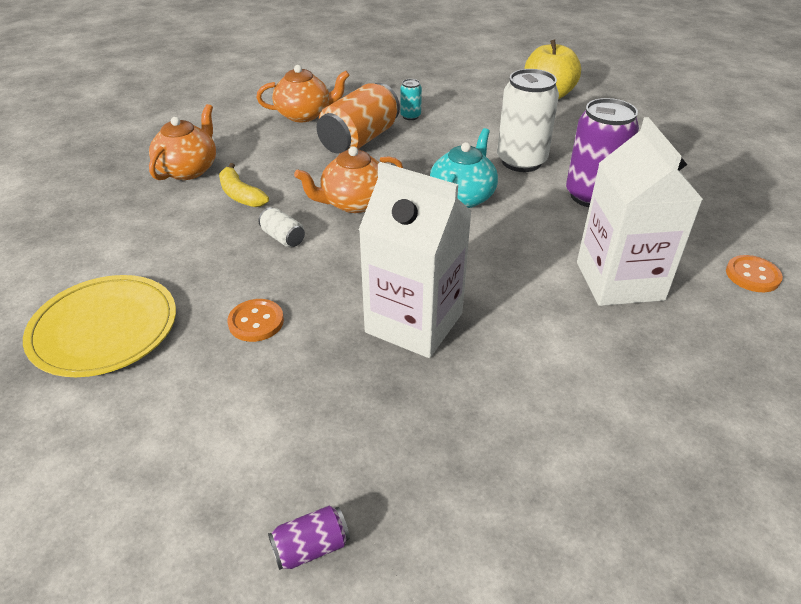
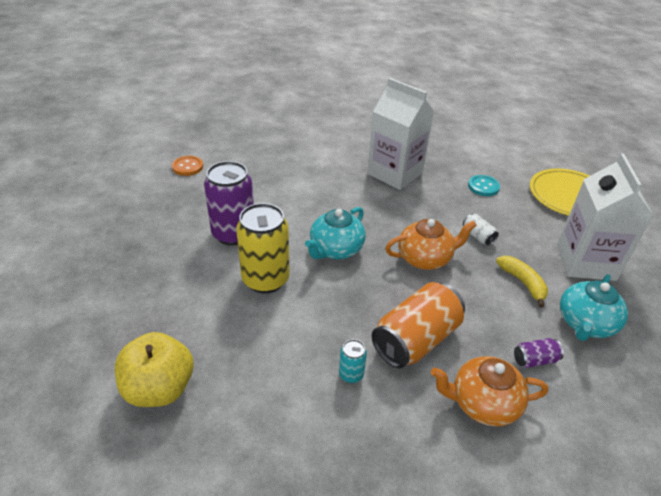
camera: 170 degrees left, 0 degrees up
orange teapot [149,104,216,180] -> turquoise teapot [560,274,628,341]
orange button [227,299,284,342] -> turquoise button [468,175,500,196]
purple can [268,505,350,570] -> purple can moved to [514,338,564,368]
white can [497,69,559,172] -> yellow can [236,203,290,293]
white carton [577,117,703,306] -> white carton moved to [557,153,654,281]

